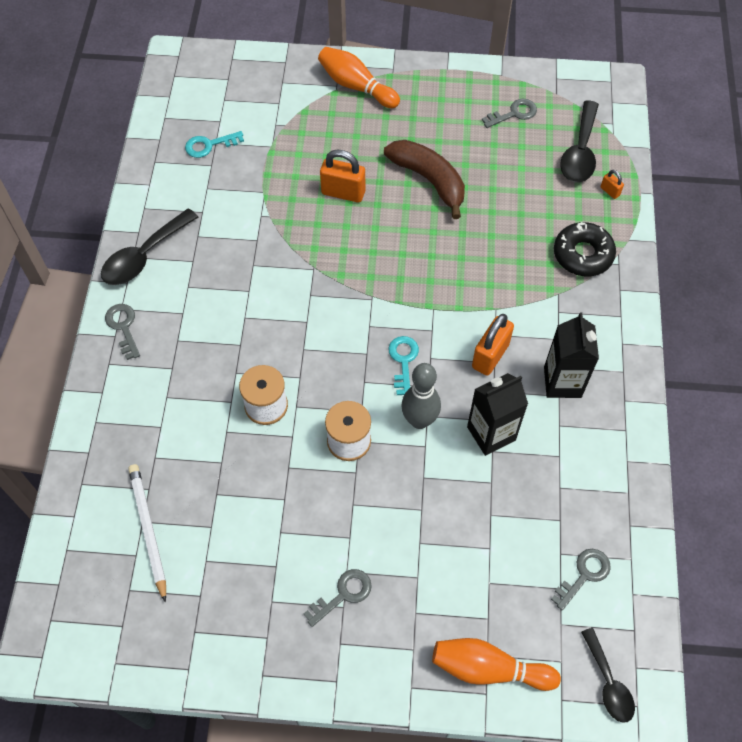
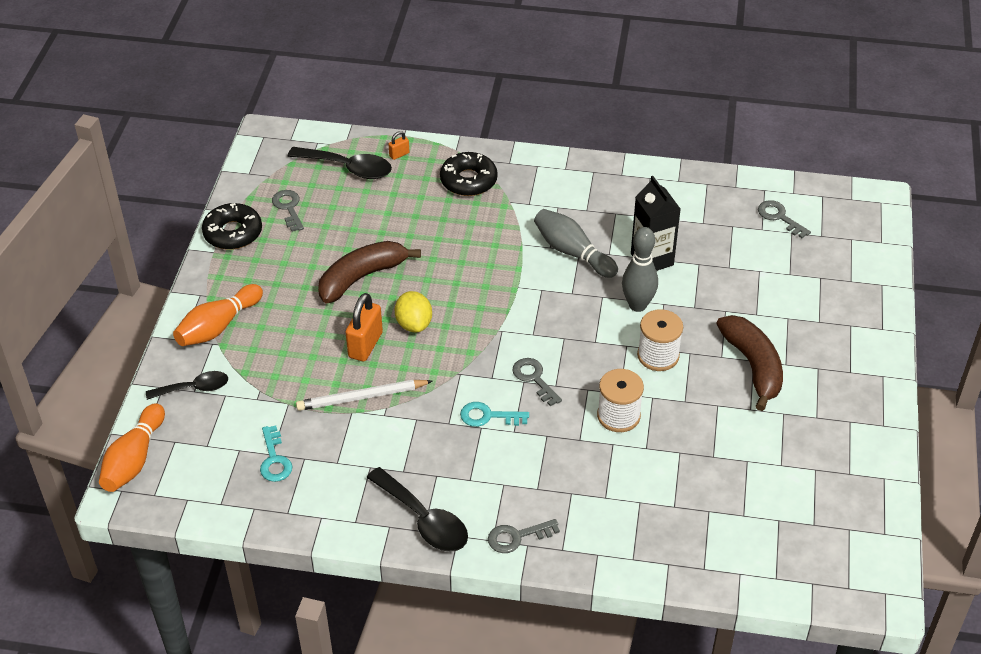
camera: 85 degrees left, 15 degrees down
white pencil [128,464,166,603] -> white pencil moved to [296,380,432,411]
grey key [304,569,372,627] -> grey key moved to [513,358,562,406]
turquoise key [388,336,419,395] -> turquoise key moved to [460,402,529,427]
orange bowling pin [432,638,561,691] -> orange bowling pin moved to [99,403,165,492]
orange padlock [472,314,514,376] -> grey bowling pin [534,209,618,278]
black carton [544,313,599,398] -> none
black spoon [581,628,635,723] -> black spoon moved to [146,371,228,400]
none -> black donut [202,203,262,250]
none -> yellow lemon [395,291,432,332]
none -> brown banana [716,315,783,411]

